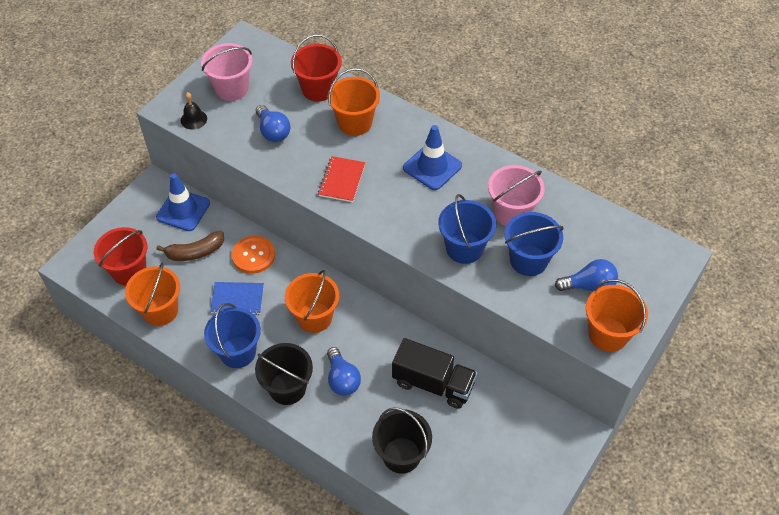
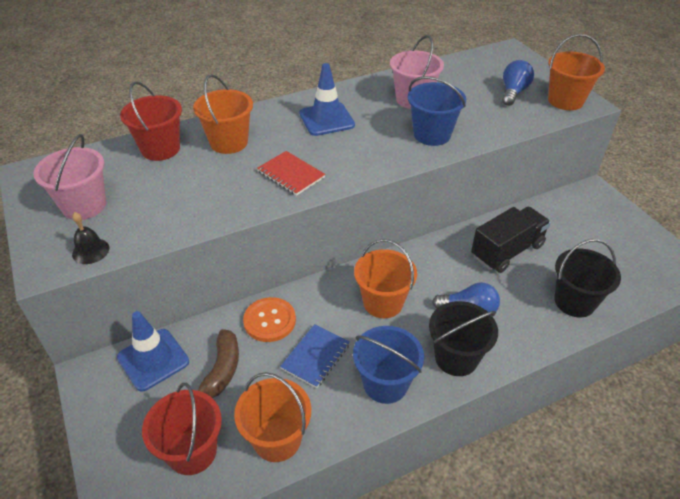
camera: 60 degrees left, 10 degrees down
blue light bulb [256,105,291,142] -> none
blue bucket [505,212,564,276] -> none

